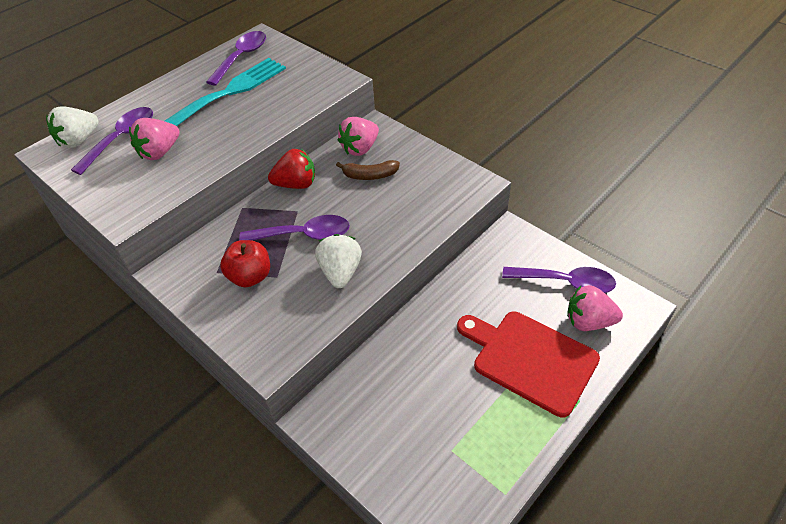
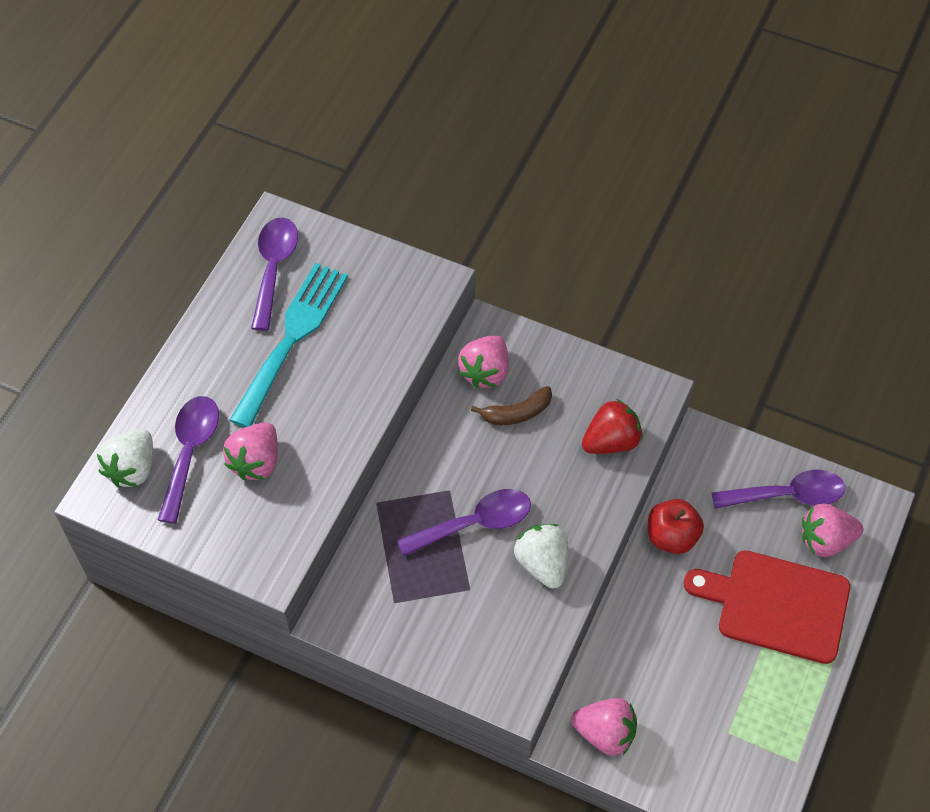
camera: 20 degrees left, 10 degrees up
red apple [220,240,270,287] -> red apple moved to [648,499,704,554]
red strawberry [268,149,315,189] -> red strawberry moved to [582,399,643,454]
none -> pink strawberry [571,698,637,756]

